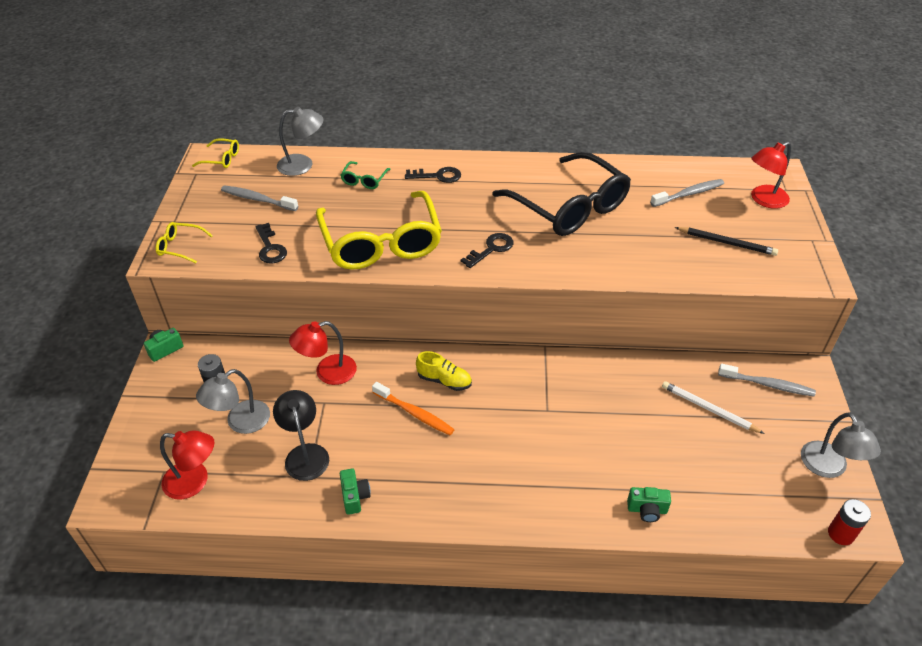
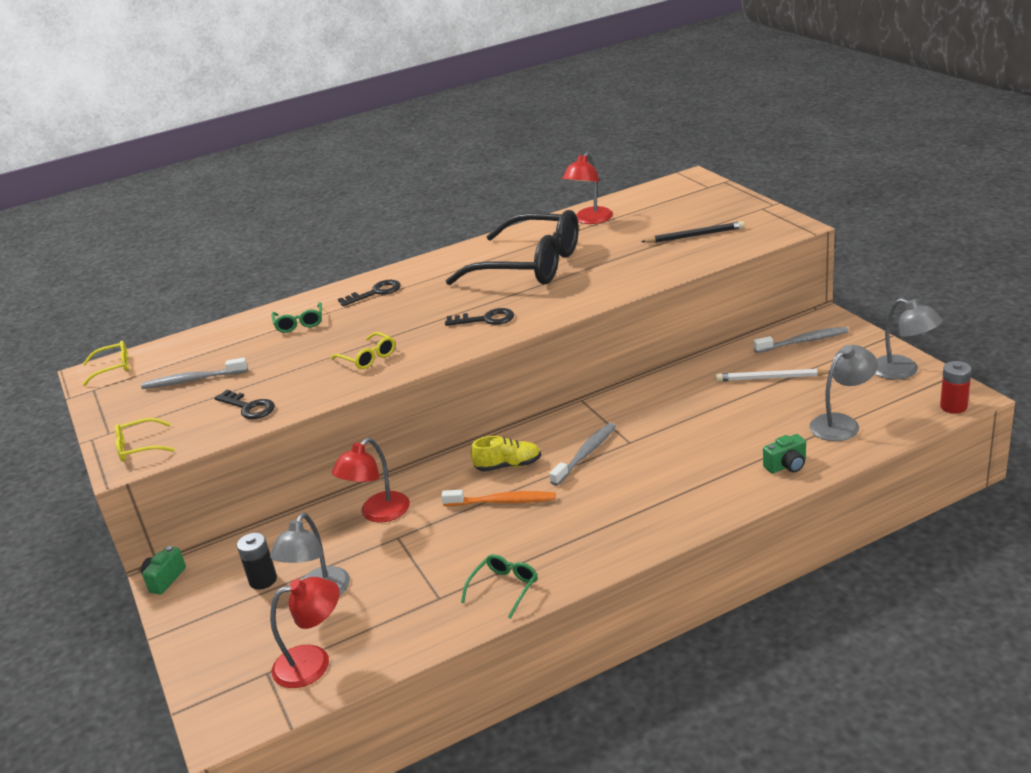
camera: 25 degrees left, 15 degrees down
black lamp [273,390,329,481] -> none
grey lamp [277,107,324,176] -> grey lamp moved to [809,345,878,441]
yellow glasses [316,191,442,270] -> yellow glasses [331,332,395,369], size x0.40
green camera [340,469,371,515] -> green glasses [461,554,538,619]
black key [461,233,513,268] -> black key turned 75 degrees clockwise [445,308,514,326]
grey toothbrush [650,179,724,207] -> grey toothbrush moved to [549,423,616,486]
red lamp [751,142,791,209] -> red lamp moved to [562,152,613,224]

